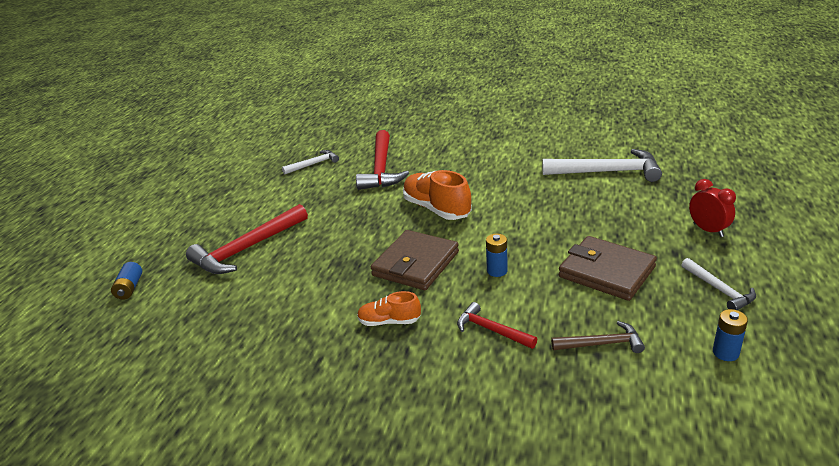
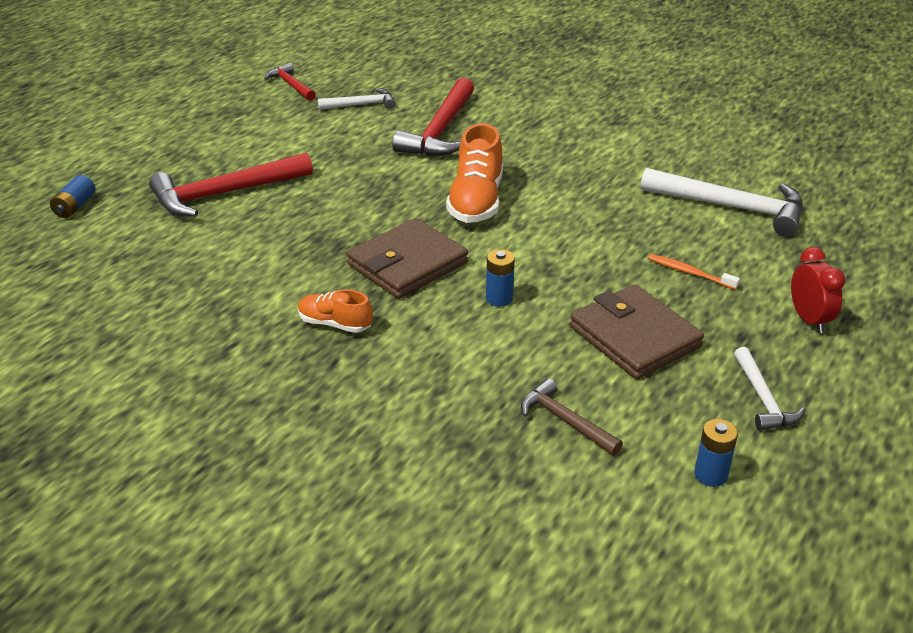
camera: 15 degrees right, 5 degrees up
orange shoe [403,170,472,220] -> orange shoe turned 150 degrees counterclockwise [446,123,503,223]
red hammer [457,302,537,349] -> red hammer moved to [264,63,316,101]
brown hammer [551,321,645,353] -> brown hammer turned 150 degrees counterclockwise [521,378,623,456]
none -> orange toothbrush [648,254,740,290]

